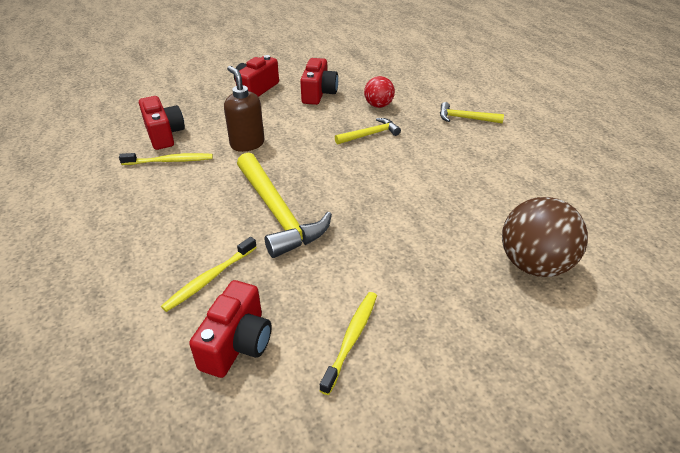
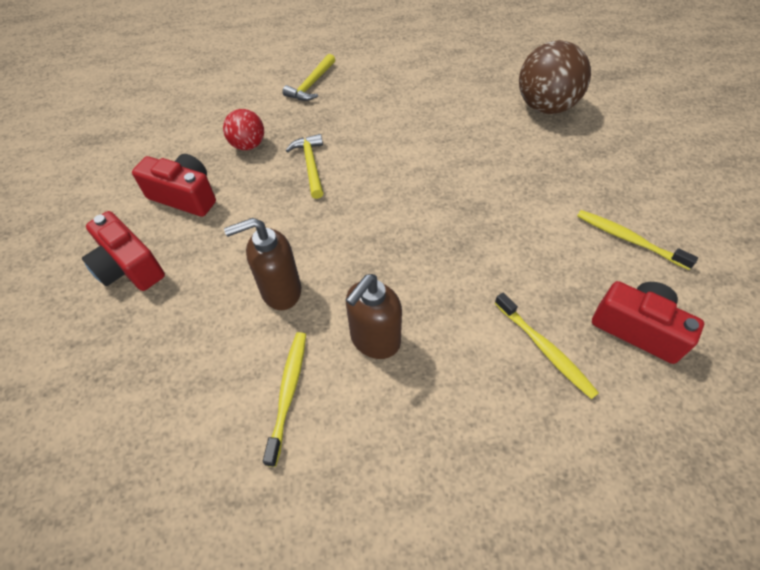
camera: 75 degrees left, 15 degrees up
red camera [139,96,185,150] -> none
yellow hammer [237,152,332,258] -> none
none -> brown soap dispenser [346,274,402,359]

